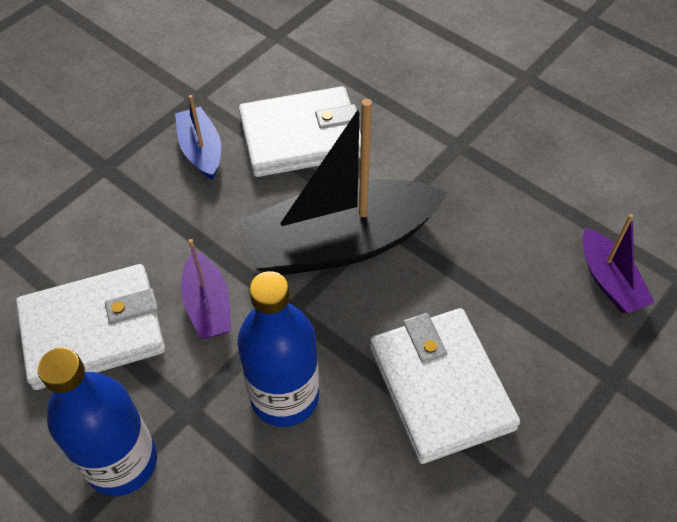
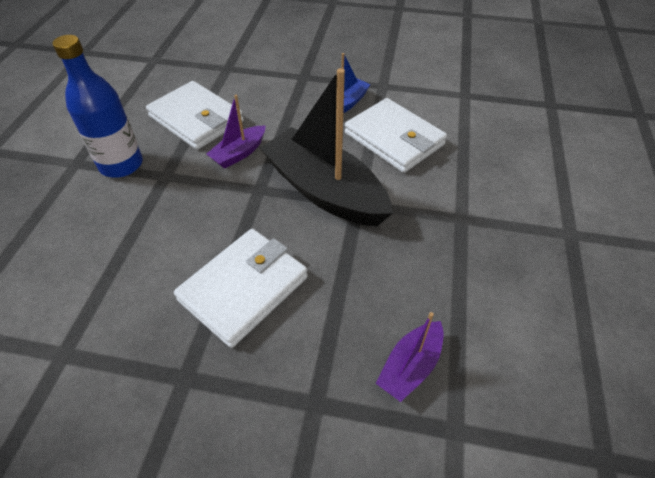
camera: 60 degrees right, 5 degrees down
blue bottle [237,271,319,427] -> none

